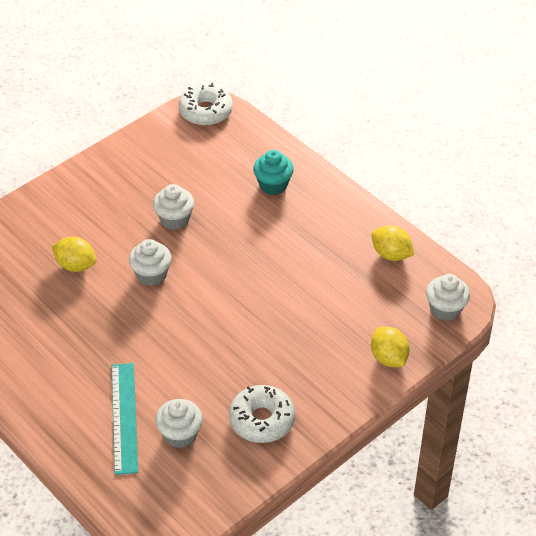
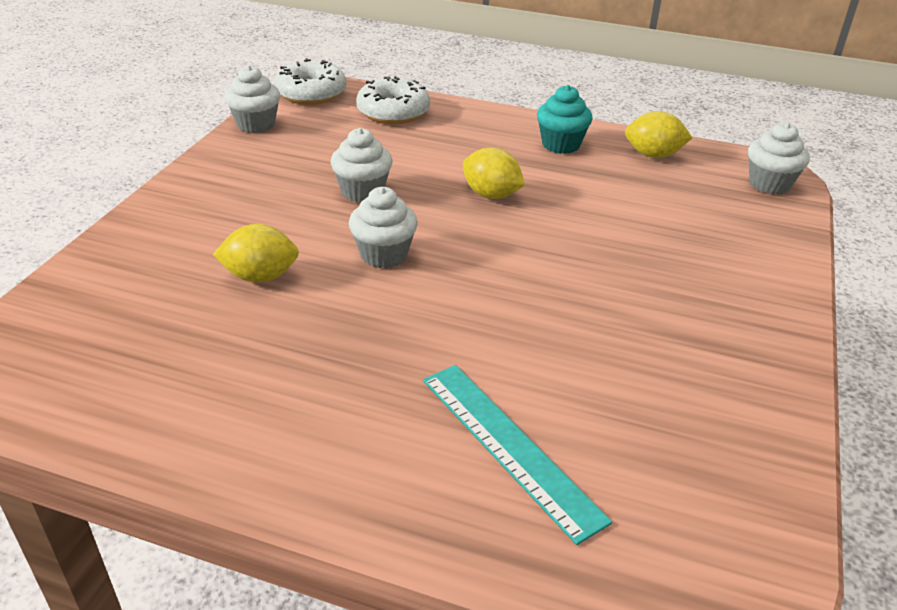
camera: 30 degrees left, 10 degrees down
white cupcake [155,399,203,448] -> white cupcake moved to [225,65,280,133]
white donut [229,385,295,443] -> white donut moved to [356,76,430,124]
turquoise cupcake [253,150,294,195] -> turquoise cupcake moved to [537,85,593,154]
yellow lemon [371,327,410,367] -> yellow lemon moved to [463,147,525,199]

